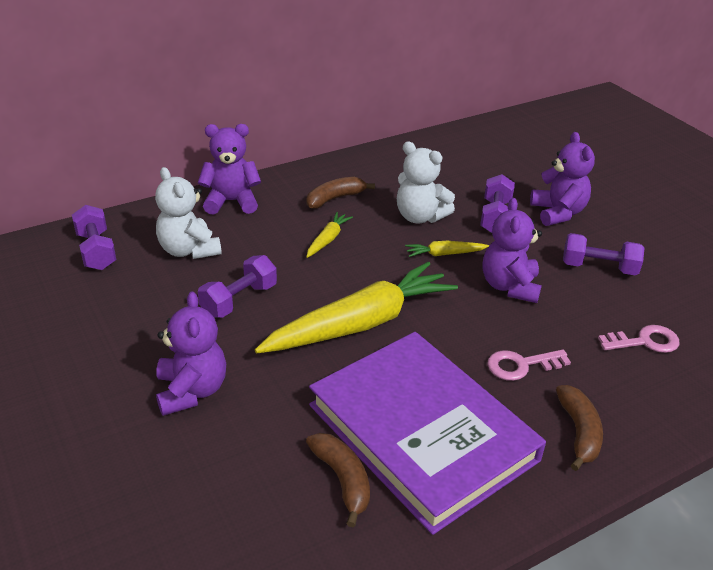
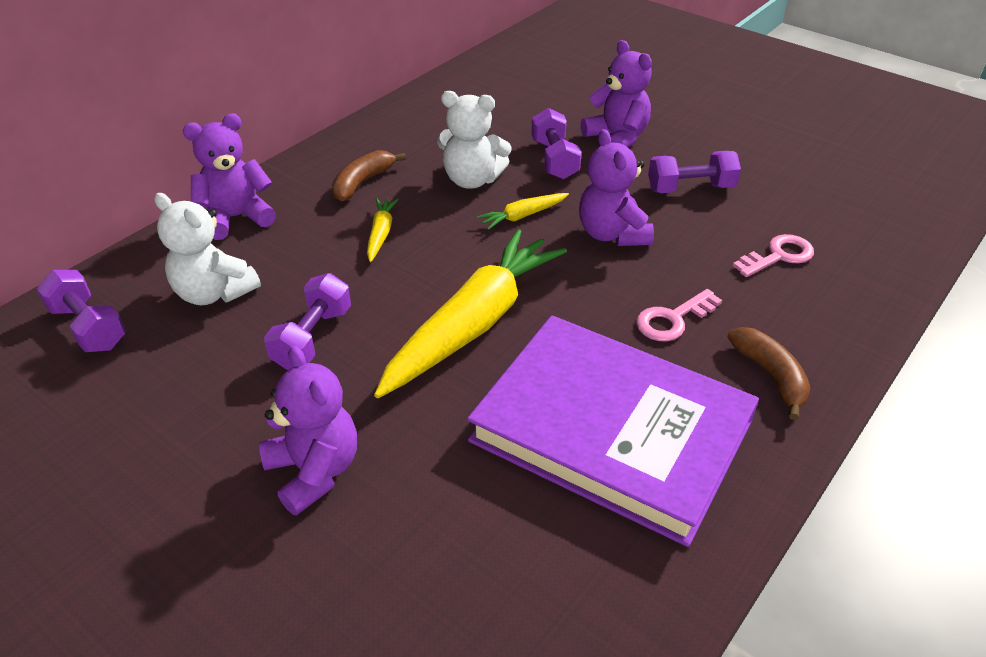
camera: 20 degrees left, 5 degrees up
brown banana [306,433,370,527] -> none

